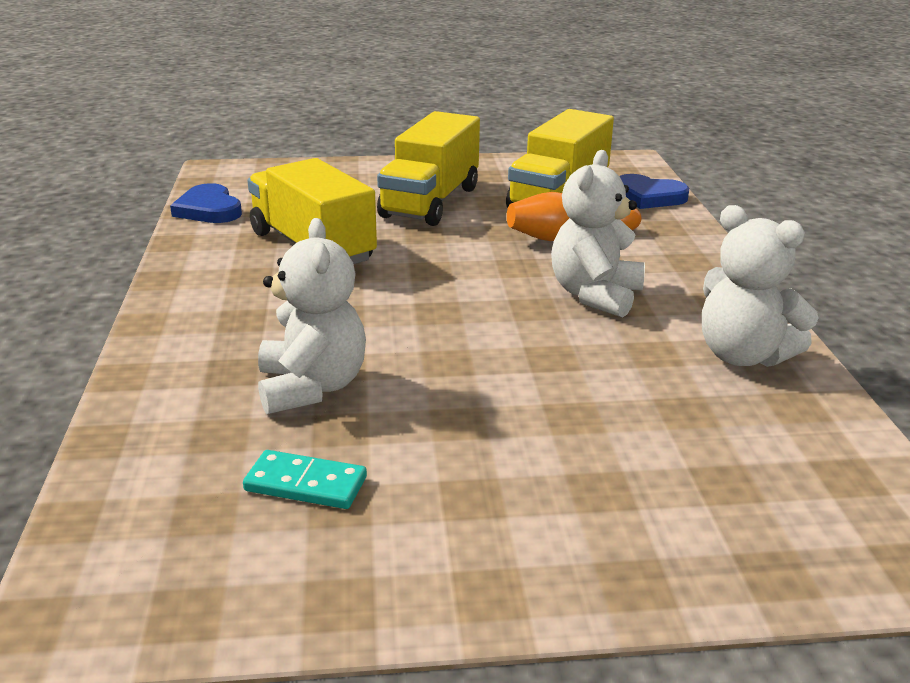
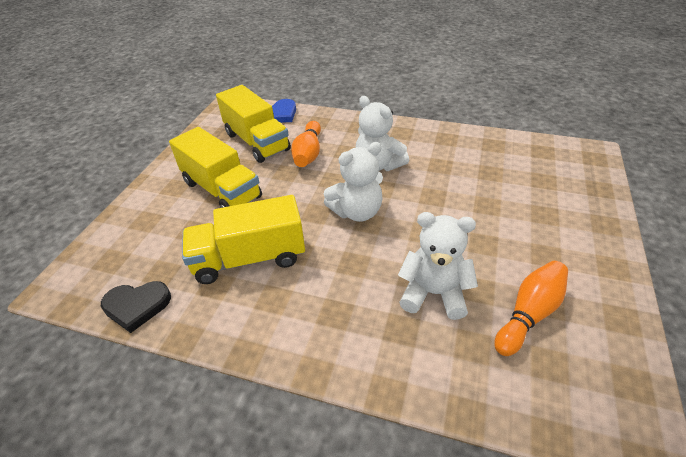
camera: 65 degrees left, 15 degrees up
blue heart [170,183,242,223] -> black heart [101,281,171,333]
turquoise domino [243,450,367,509] -> orange bowling pin [494,261,568,356]
white teddy bear [702,205,819,367] -> white teddy bear moved to [324,142,383,222]

